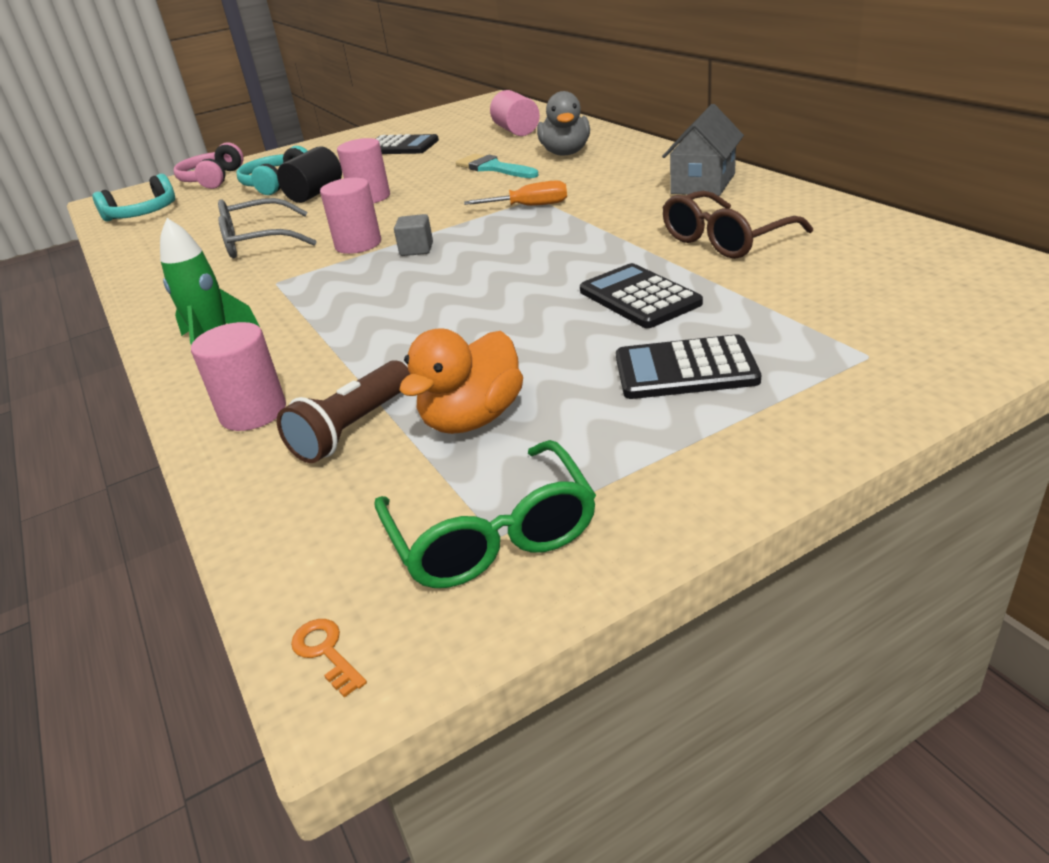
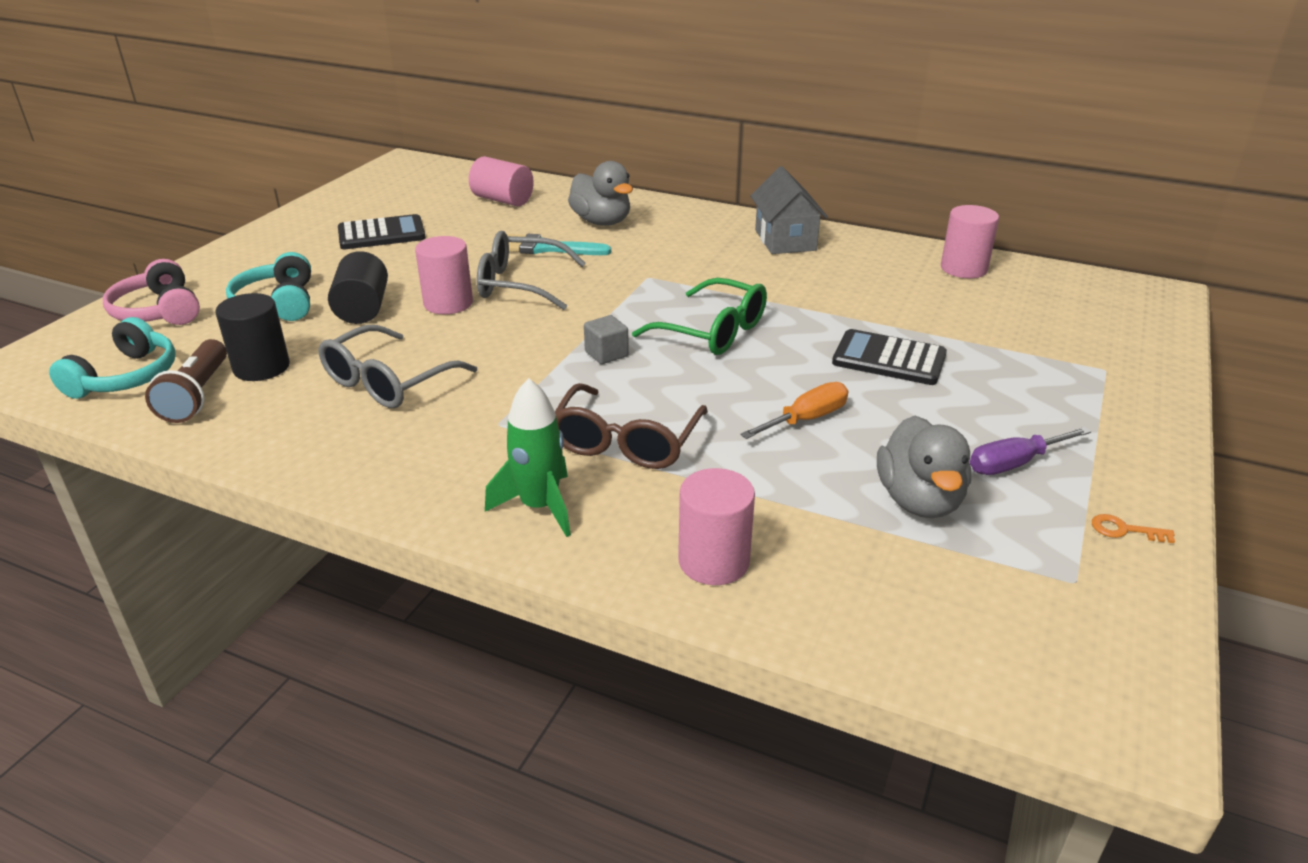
camera: 40 degrees left, 0 degrees up
brown flashlight [277,360,410,463] -> brown flashlight moved to [145,339,227,423]
orange key [291,619,367,698] -> orange key moved to [1092,514,1175,543]
pink cylinder [320,178,381,254] -> pink cylinder moved to [941,205,999,278]
green glasses [374,440,596,588] -> green glasses moved to [632,278,767,355]
orange duck [399,328,523,434] -> grey duck [877,416,971,518]
orange screwdriver [464,181,567,206] -> orange screwdriver moved to [740,382,848,439]
black calculator [616,334,761,399] -> none
brown glasses [663,191,813,259] -> brown glasses moved to [555,383,708,469]
none -> black cylinder [215,293,290,381]
none -> grey glasses [477,231,586,310]
none -> purple screwdriver [970,427,1091,475]

